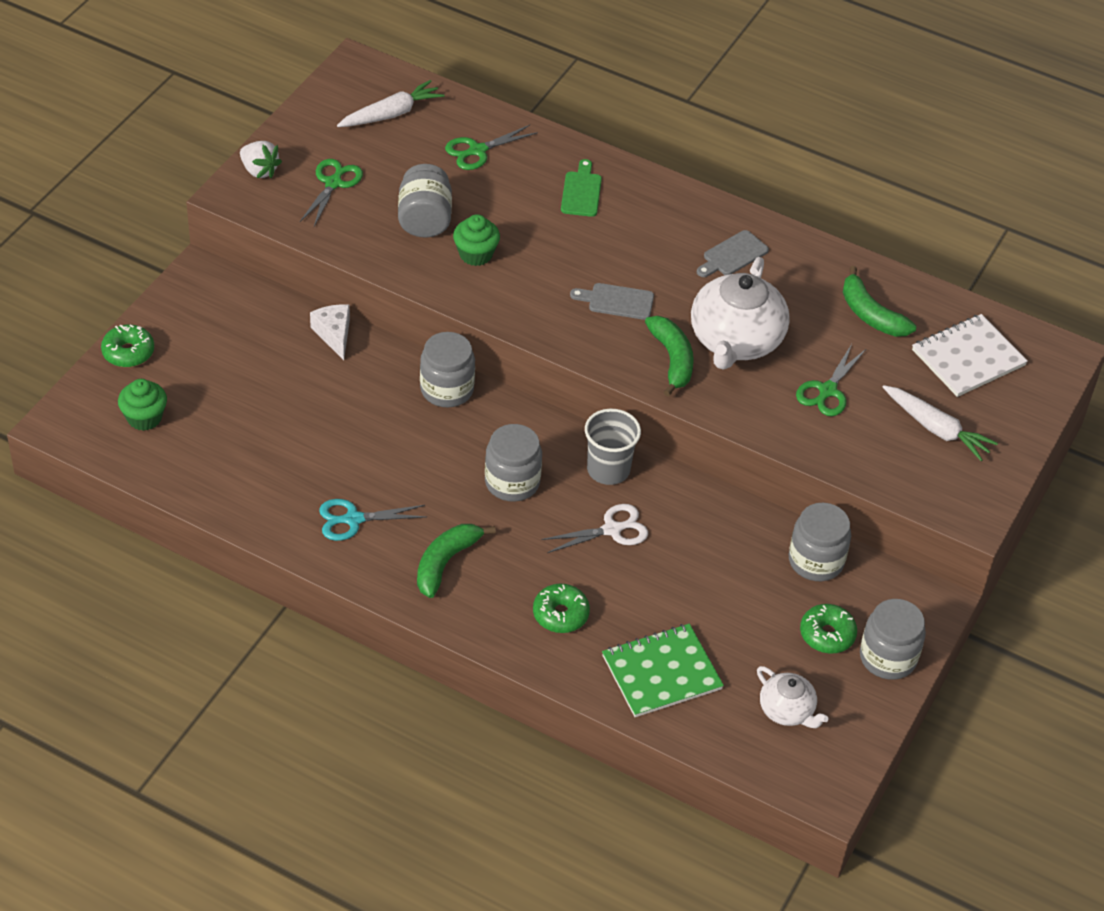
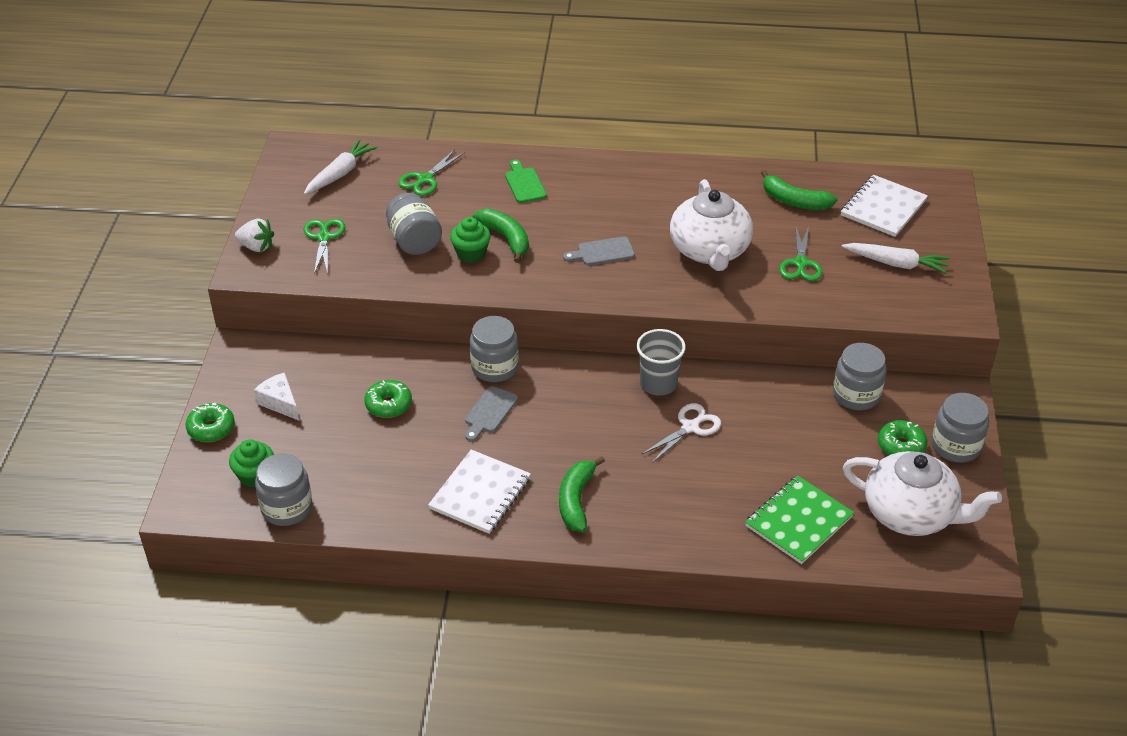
camera: 20 degrees left, 5 degrees down
white cheese [310,304,350,360] -> white cheese moved to [254,372,299,420]
turquoise scissors [319,499,427,541] -> white notebook [428,450,531,534]
grey jar [485,424,542,502] -> grey jar moved to [255,453,312,526]
green donut [533,584,590,633] -> green donut moved to [364,380,412,418]
green banana [645,316,694,396] -> green banana moved to [473,209,529,263]
grey cutting board [697,230,769,277] -> grey cutting board moved to [465,386,518,441]
white teapot [757,666,829,728] -> white teapot [843,451,1002,536], size x1.88

